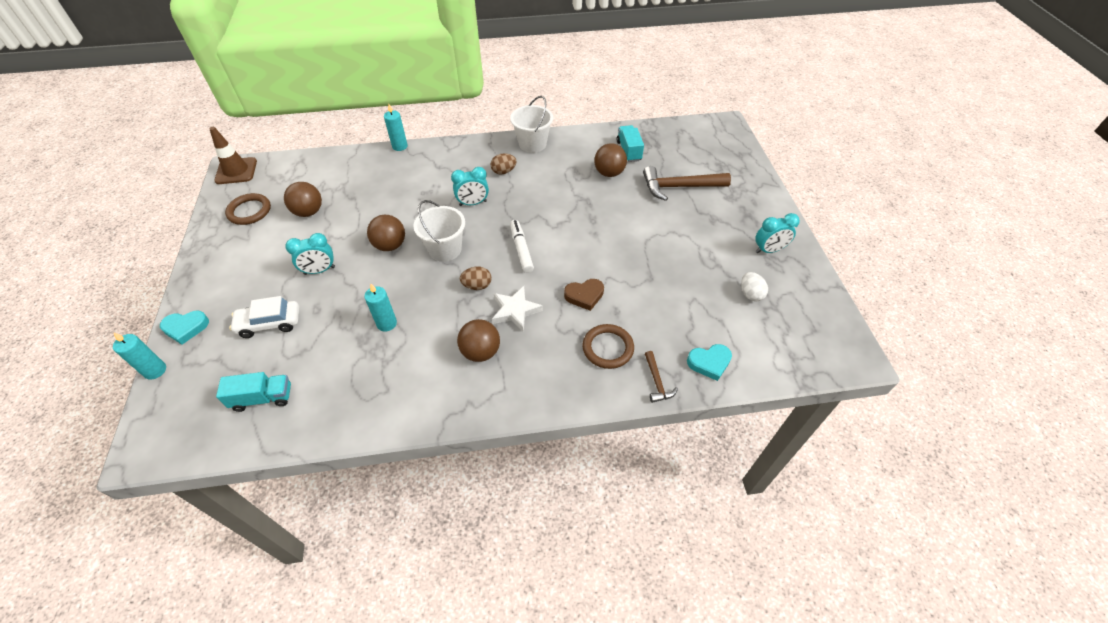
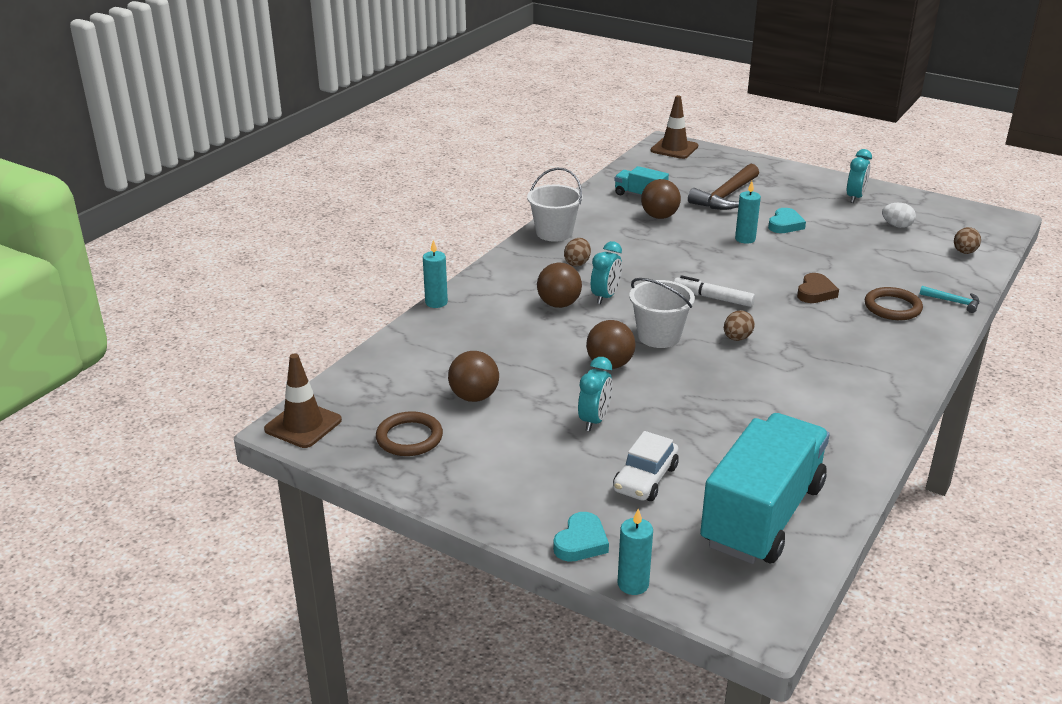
camera: 50 degrees left, 20 degrees down
turquoise truck [216,372,291,412] -> turquoise truck [700,413,829,564], size x2.19
turquoise candle [364,284,397,332] -> turquoise candle moved to [735,181,761,244]
brown ball [457,319,500,362] -> brown ball moved to [537,262,582,308]
white star [492,286,543,331] -> none
brown hammer [645,351,678,403] -> turquoise hammer [920,286,979,313]
turquoise heart [687,344,732,381] -> turquoise heart moved to [768,208,806,233]
none -> brown traffic cone [651,95,698,159]
none -> brown egg [954,227,981,254]

